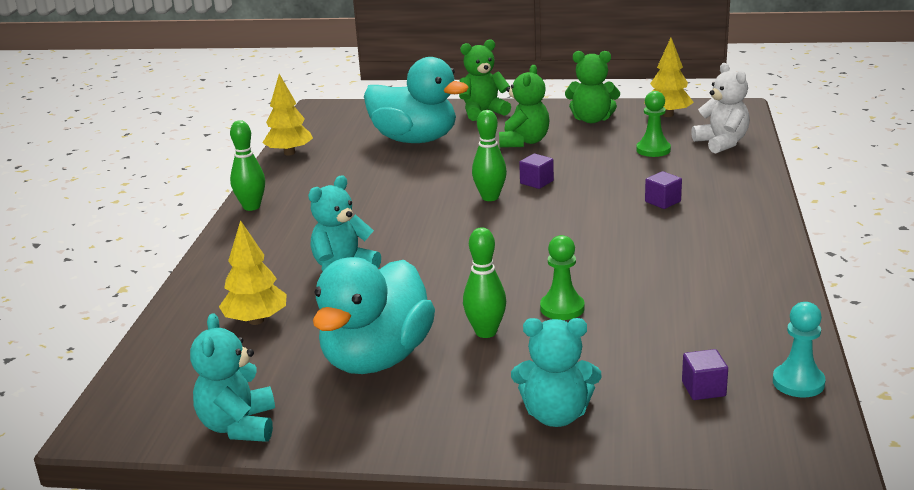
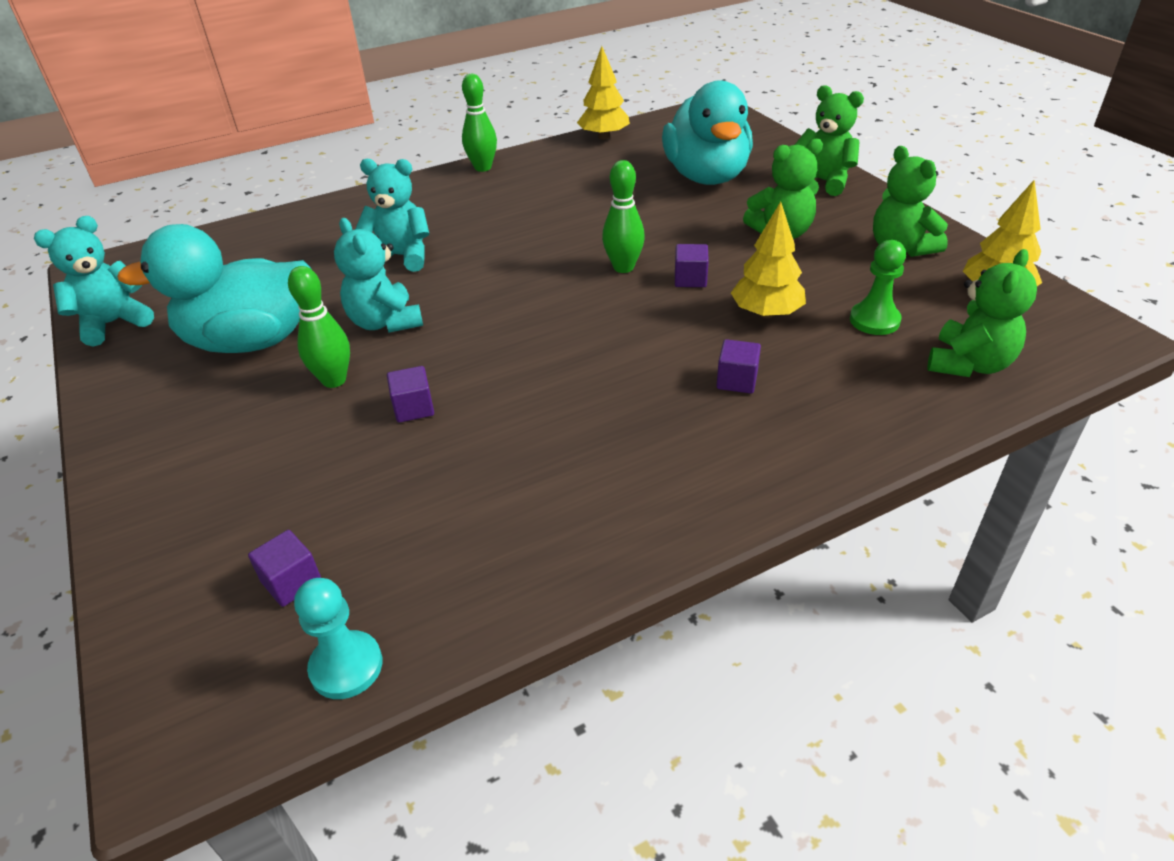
camera: 55 degrees right, 15 degrees up
yellow tree [219,220,287,325] -> yellow tree moved to [731,201,806,318]
turquoise teddy bear [511,318,601,427] -> turquoise teddy bear moved to [334,218,423,333]
green pawn [540,235,584,320] -> purple cube [387,366,434,423]
white teddy bear [691,63,750,154] -> green teddy bear [927,249,1037,377]

